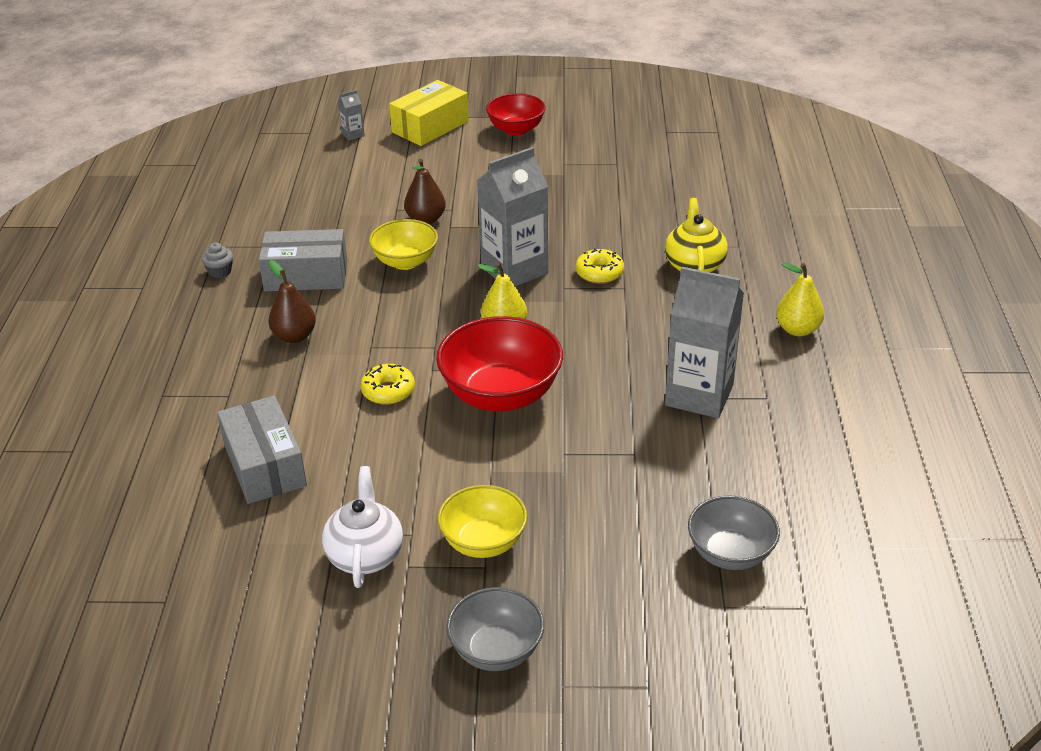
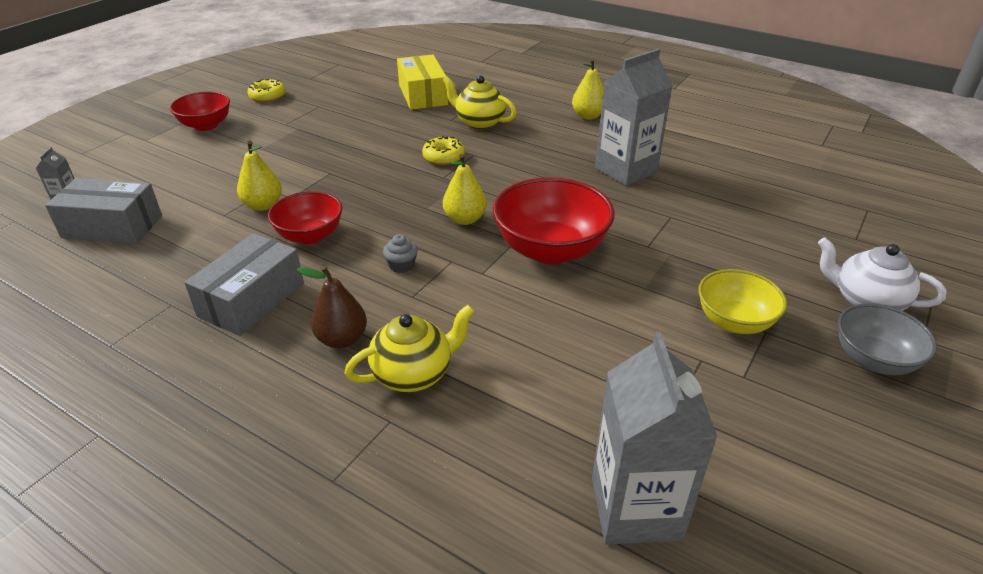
camera: 60 degrees left, 0 degrees up
grey cupcake [202,243,233,278] -> grey cupcake moved to [383,234,418,273]
grey box [217,396,307,504] -> grey box moved to [45,178,162,244]
white teapot [322,466,403,588] -> white teapot moved to [818,237,947,311]
yellow donut [361,364,415,405] -> yellow donut moved to [247,79,286,103]
yellow bowl [369,219,438,270] -> red bowl [268,191,342,244]
yellow box [389,80,469,146] -> yellow box moved to [397,54,448,110]
brown pear [404,159,446,224] -> yellow pear [237,141,282,211]
grey carton [477,147,548,287] -> grey carton moved to [592,332,718,545]
grey bowl [688,495,780,570] -> none
none -> yellow teapot [345,305,475,392]

